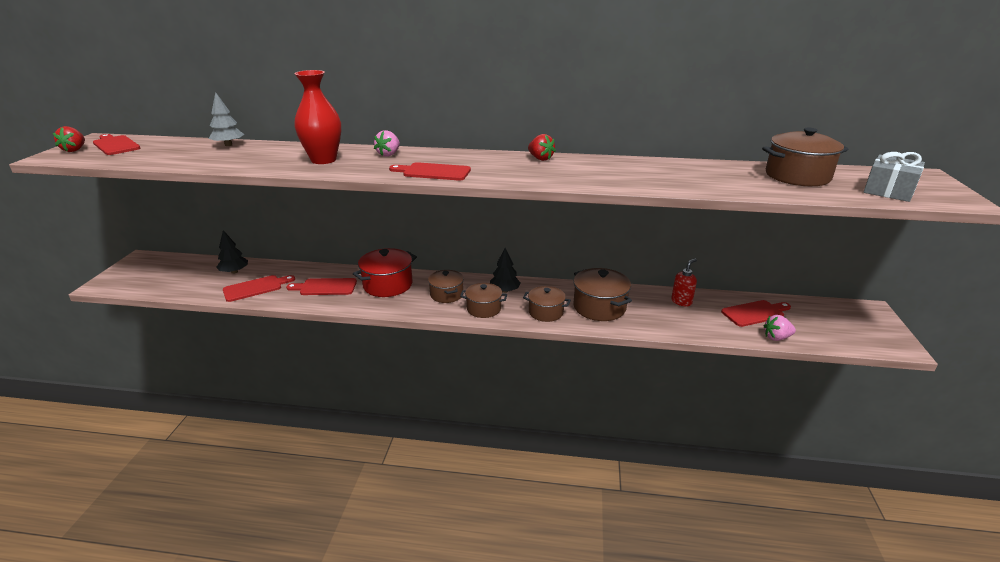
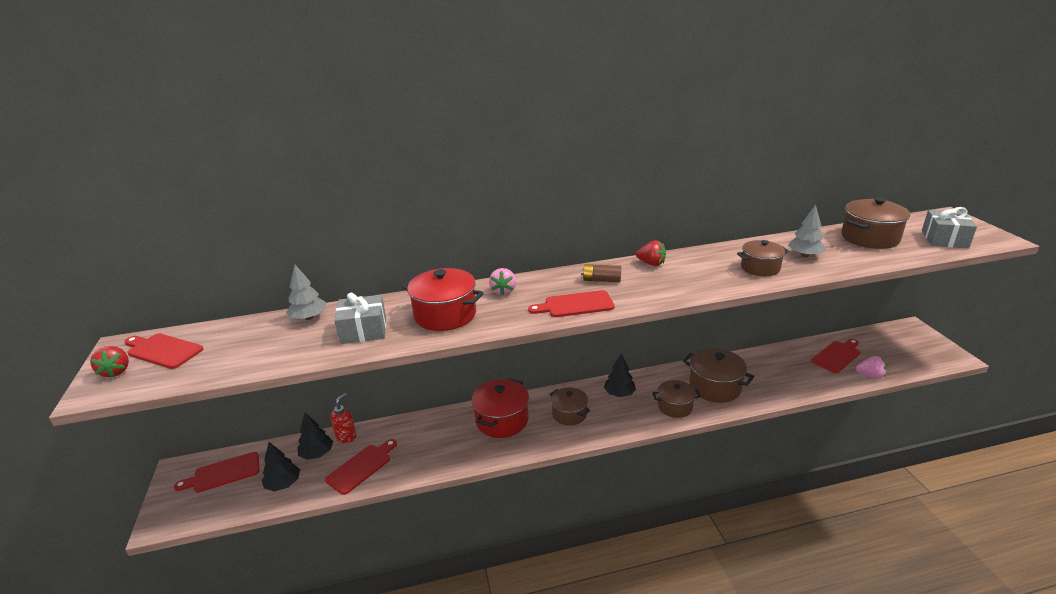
camera: 20 degrees left, 0 degrees up
red cutting board [286,278,357,295] -> red cutting board moved to [174,452,259,493]
red vase [294,70,341,164] -> red pot [402,268,484,331]
brown pot [460,283,507,318] -> brown pot moved to [737,240,789,276]
red soap dispenser [671,258,697,307] -> red soap dispenser moved to [330,393,357,443]
pink strawberry [764,315,796,341] -> pink strawberry turned 135 degrees counterclockwise [856,356,887,379]
none -> black tree [262,442,300,492]
none -> grey gift [334,292,386,344]
none -> brown battery [581,264,621,282]
none -> grey tree [788,204,826,257]

